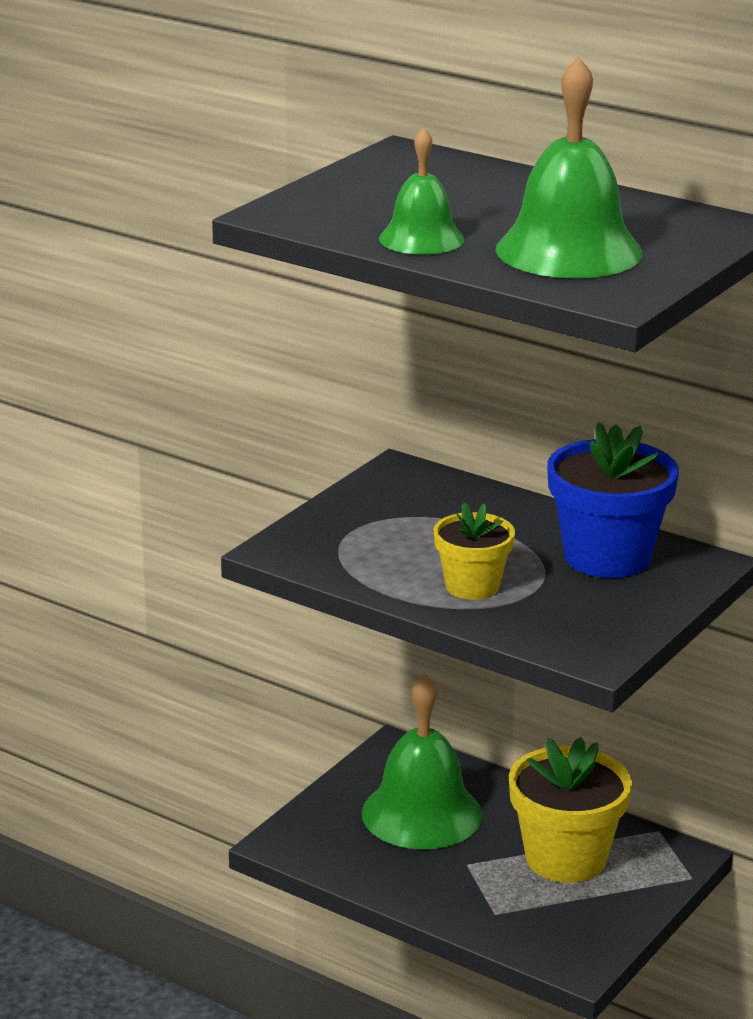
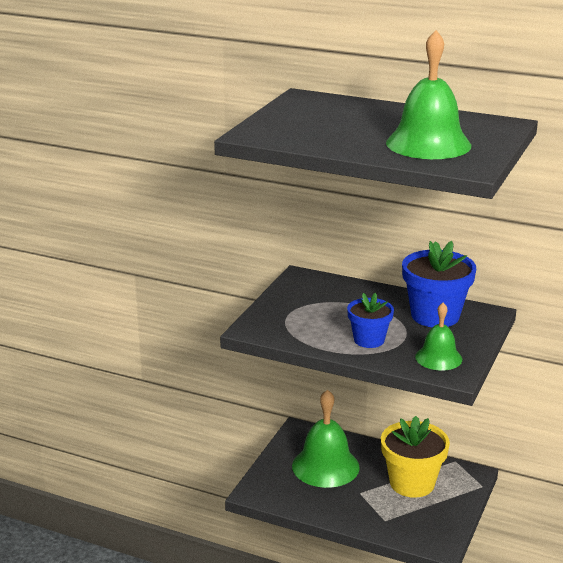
camera: 10 degrees left, 0 degrees up
green bell [379,127,465,255] -> green bell moved to [415,303,462,371]
yellow flower pot [434,502,515,600] -> blue flower pot [347,293,394,348]

